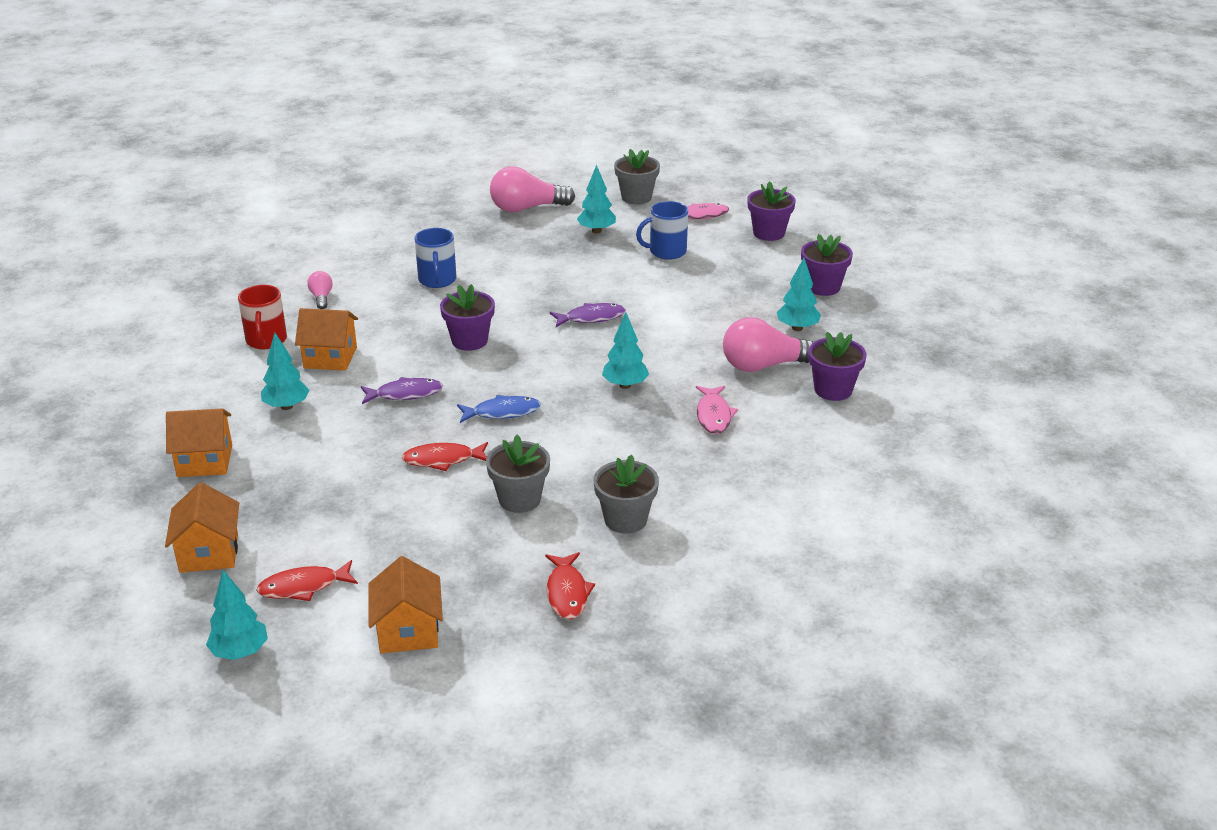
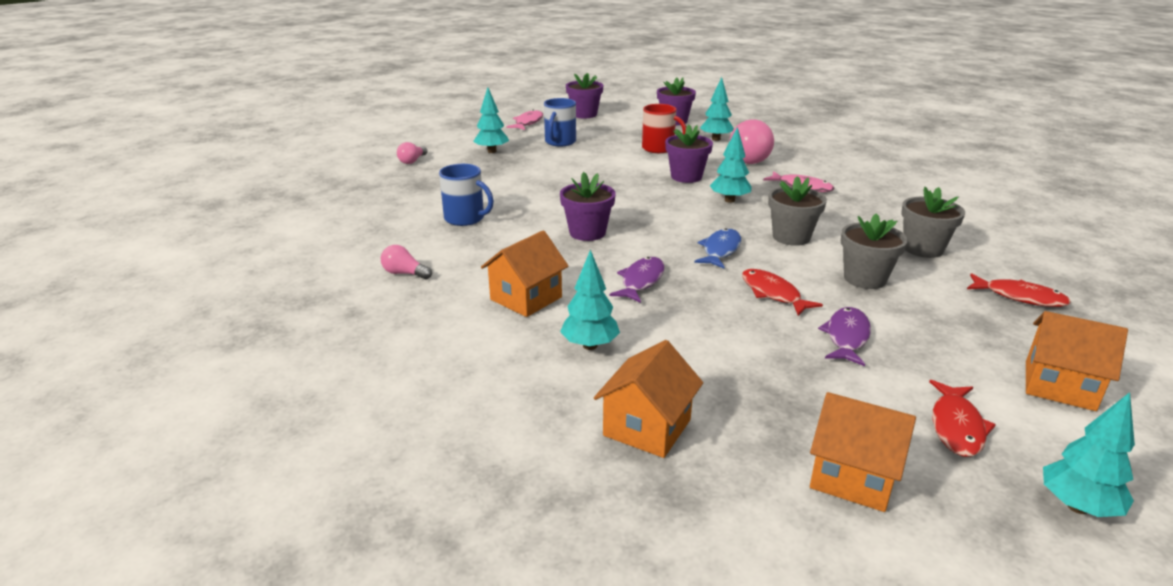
camera: 55 degrees left, 5 degrees down
red mug [238,285,287,349] -> red mug moved to [642,104,686,153]
red fish [401,442,488,471] -> red fish turned 120 degrees clockwise [742,269,823,316]
pink light bulb [490,166,575,213] -> pink light bulb [397,142,428,164], size x0.49
purple fish [550,303,626,327] -> purple fish moved to [818,307,871,366]
grey flower pot [614,149,660,205] -> grey flower pot moved to [768,176,827,246]
purple flower pot [809,332,867,401] -> purple flower pot moved to [665,125,713,183]

